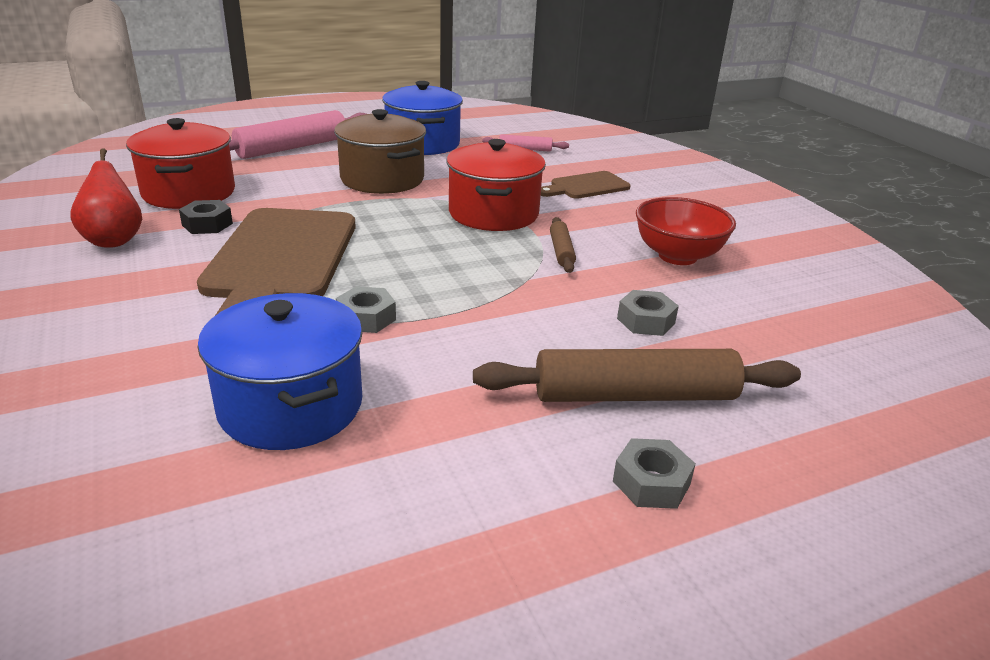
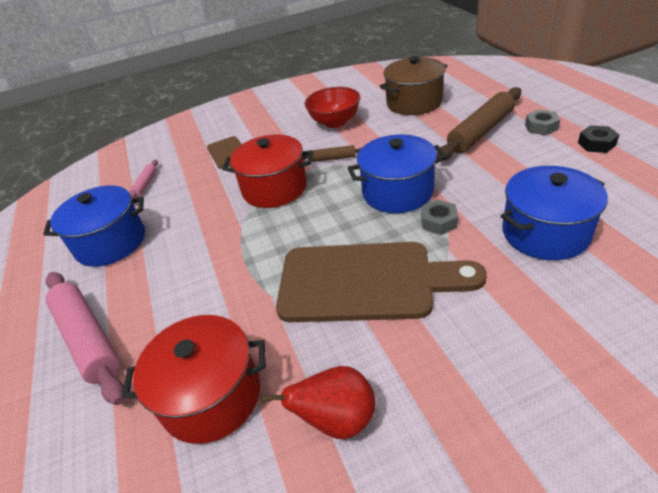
camera: 80 degrees left, 10 degrees up
black nut [179,200,233,234] -> black nut moved to [578,125,619,153]
brown pot [334,109,426,194] -> brown pot moved to [380,56,447,115]
brown rolling pin [473,349,801,402] -> brown rolling pin turned 45 degrees clockwise [437,87,521,160]
grey nut [617,290,679,336] -> none
none -> blue pot [348,134,447,213]

